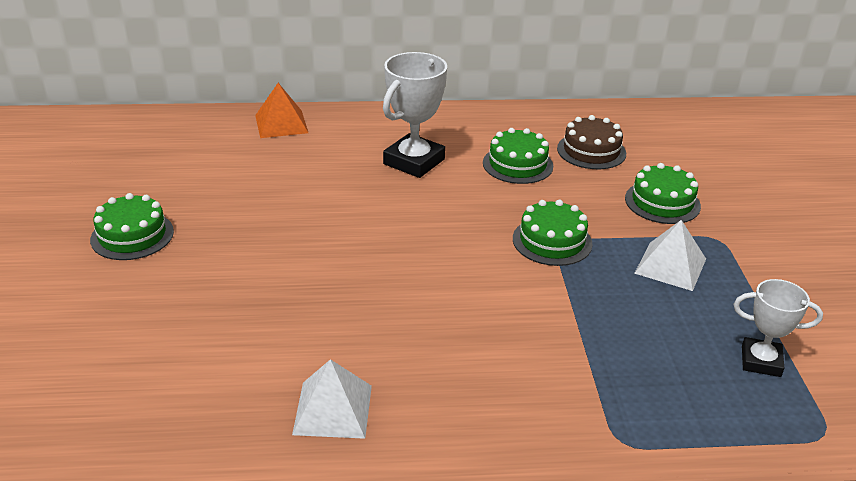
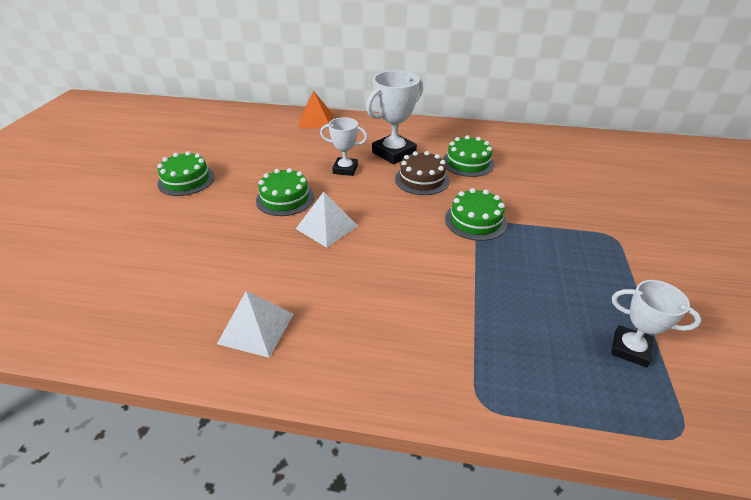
camera: 15 degrees right, 5 degrees up
brown cake [557,115,626,169] -> brown cake moved to [395,151,450,195]
green cake [625,163,701,224] -> green cake moved to [256,168,314,216]
white pyramid [634,220,706,291] -> white pyramid moved to [296,192,358,248]
none -> white trophy [320,117,368,176]

